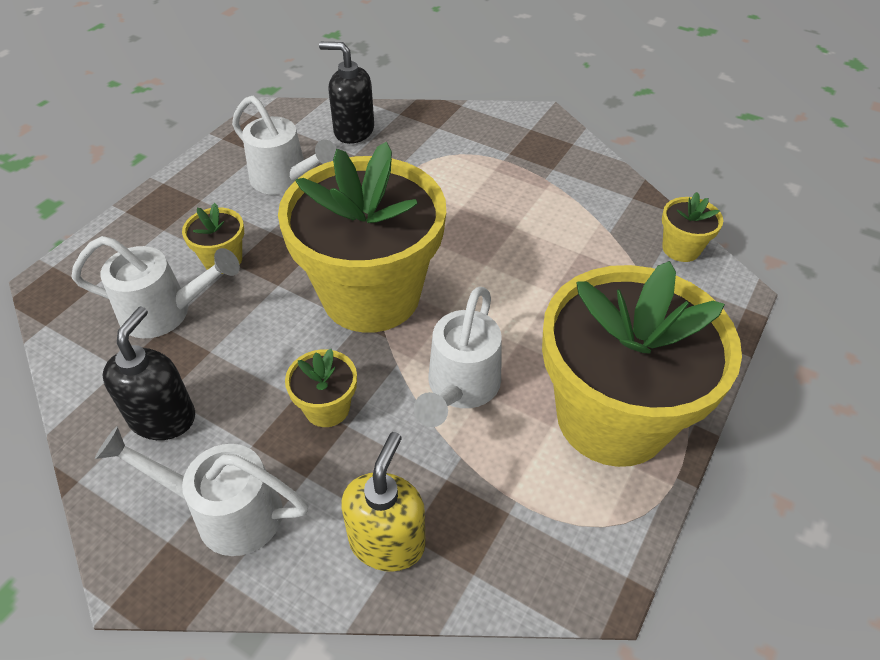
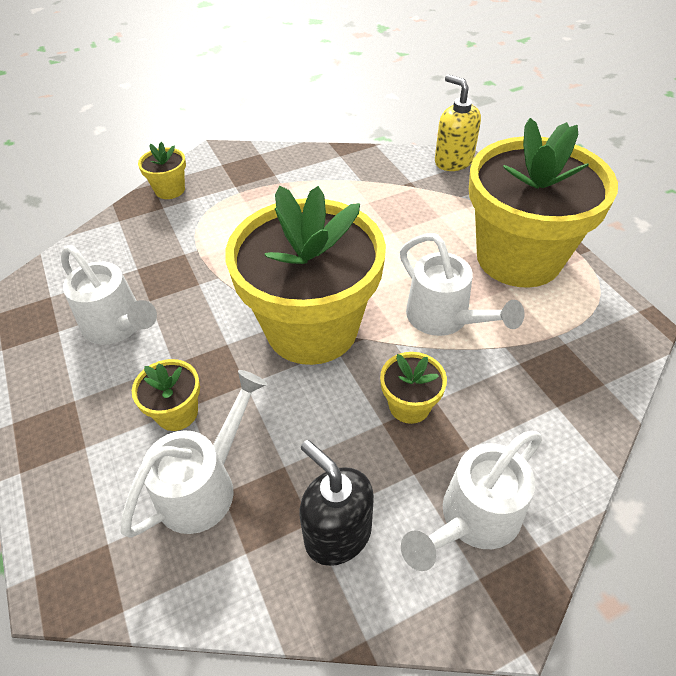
camera: 55 degrees left, 0 degrees up
white watering can [232,96,337,195] -> white watering can turned 60 degrees clockwise [61,245,157,345]
black soap dispenser [319,42,374,144] -> none
yellow soap dispenser [341,432,426,572] -> yellow soap dispenser moved to [435,75,481,171]
yellow flower pot [662,192,723,262] -> yellow flower pot moved to [138,142,186,199]

